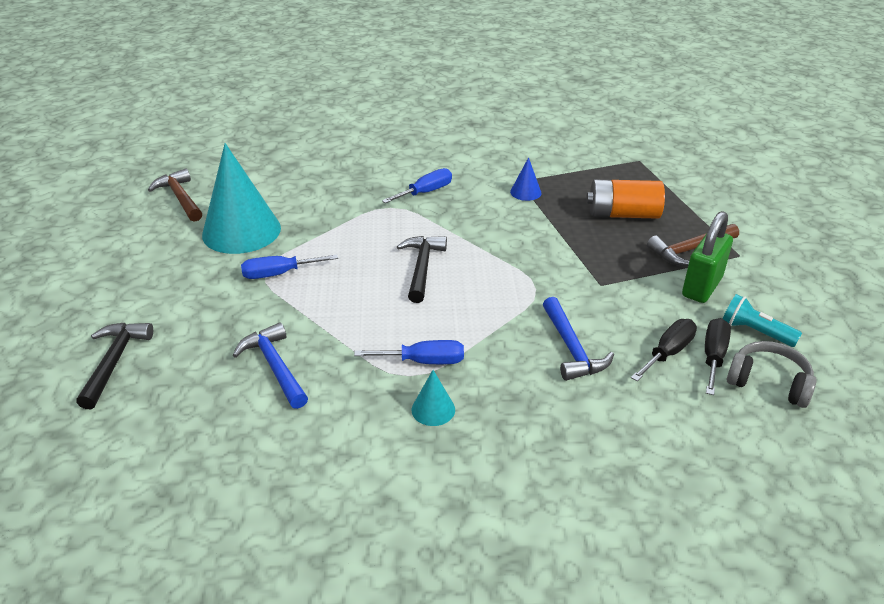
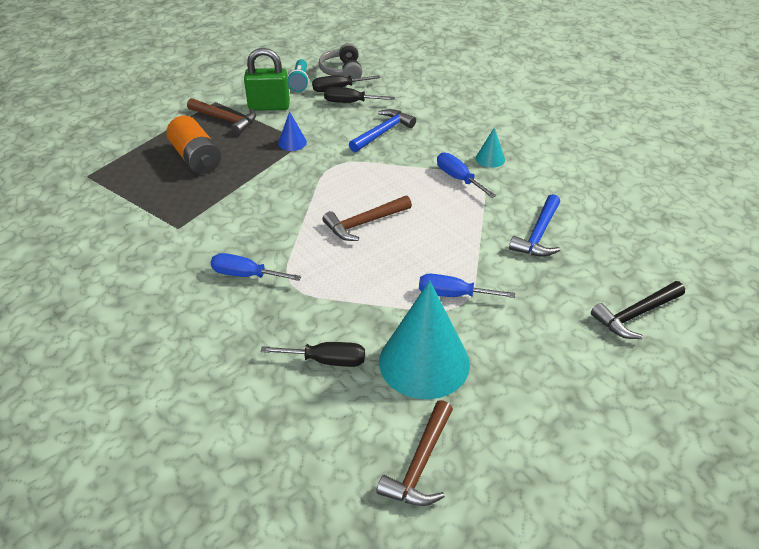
camera: 125 degrees left, 5 degrees up
blue screwdriver [241,255,338,279] -> blue screwdriver turned 150 degrees clockwise [419,274,515,298]
black hammer [397,236,447,303] -> brown hammer [323,196,412,241]
blue cone [510,157,541,201] -> blue cone moved to [278,111,307,151]
none -> black screwdriver [261,342,365,367]

